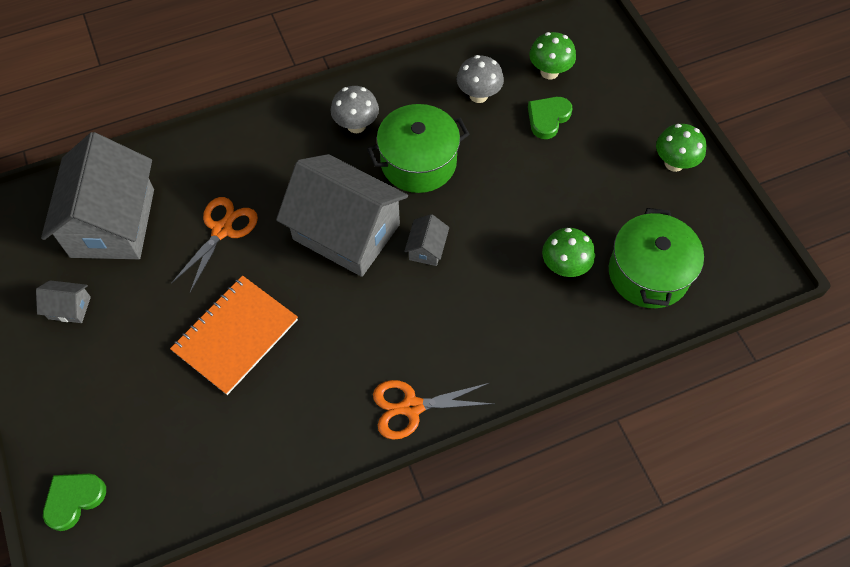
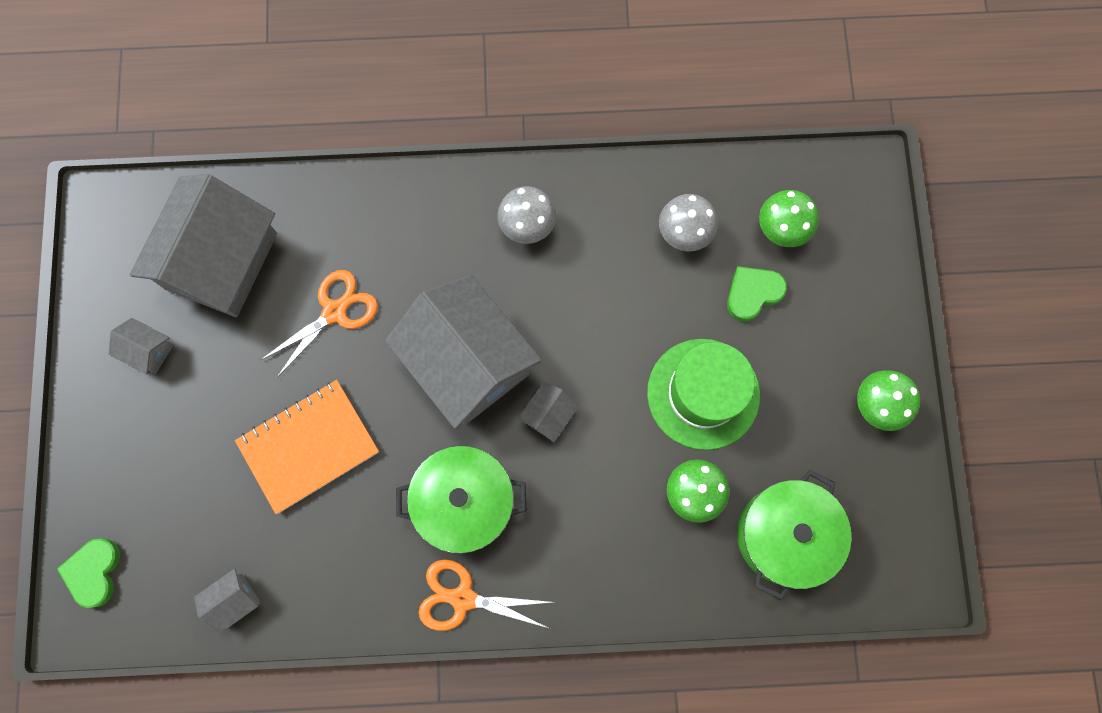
camera: 20 degrees right, 15 degrees up
green heart [43,474,106,531] -> green heart turned 60 degrees counterclockwise [57,538,120,608]
green pot [367,104,469,193] -> green pot moved to [396,446,526,553]
none -> grey house [194,569,260,635]
none -> green hat [647,339,760,450]

